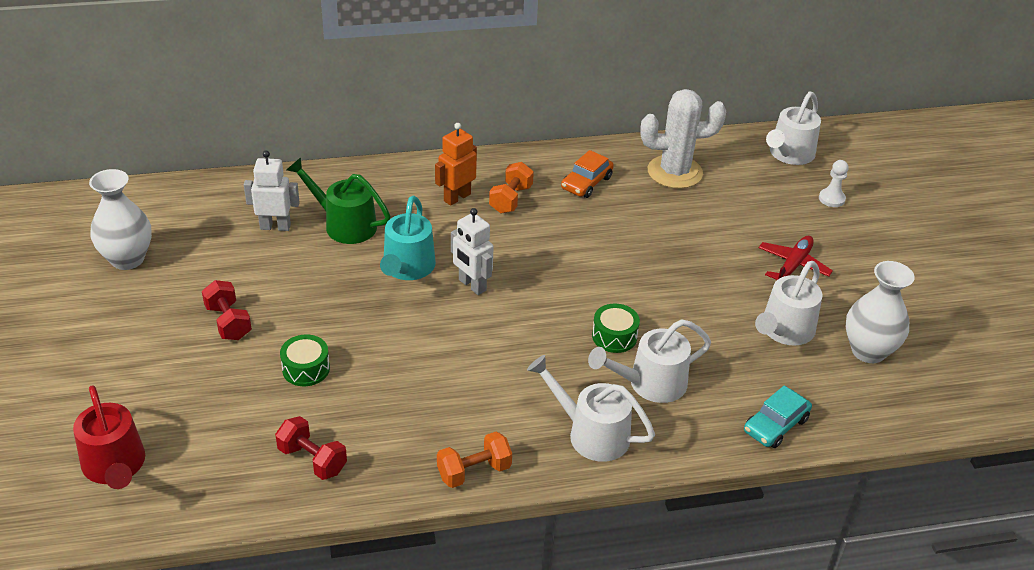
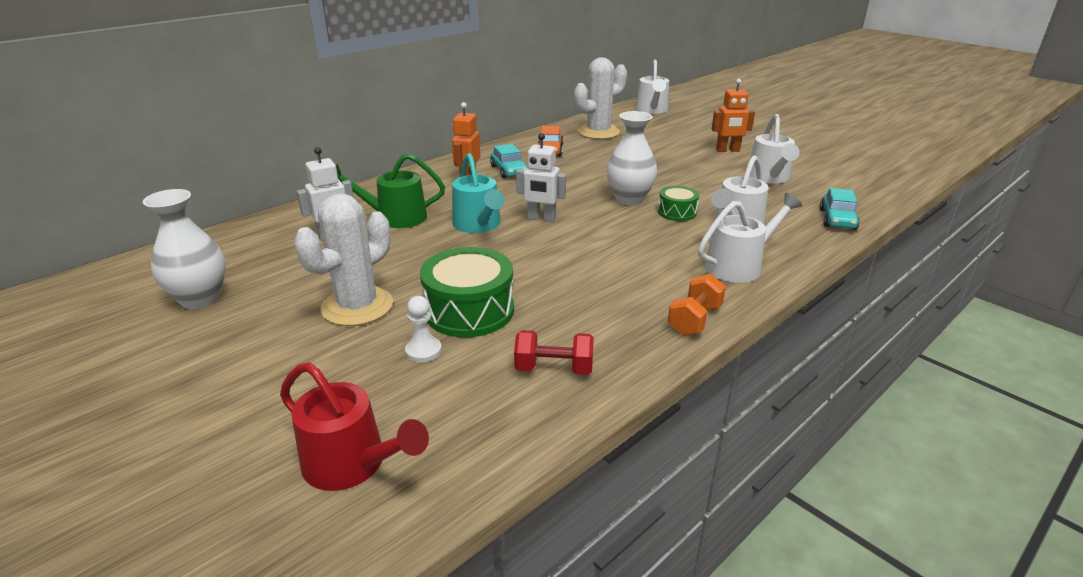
camera: 30 degrees left, 10 degrees down
red dumbbell [202,280,252,340] -> white cactus [294,194,393,326]
green drum [280,335,330,386] -> green drum [420,247,514,337], size x1.81
orange dumbbell [489,162,534,214] -> turquoise car [490,144,527,179]
white watering can [527,355,655,462] -> white watering can turned 150 degrees clockwise [698,193,802,283]
red plane [759,236,833,280] -> orange robot [712,79,755,152]
white pawn [819,160,849,207] -> white pawn moved to [405,296,442,362]
white vase [846,261,915,363] -> white vase moved to [606,111,657,205]

